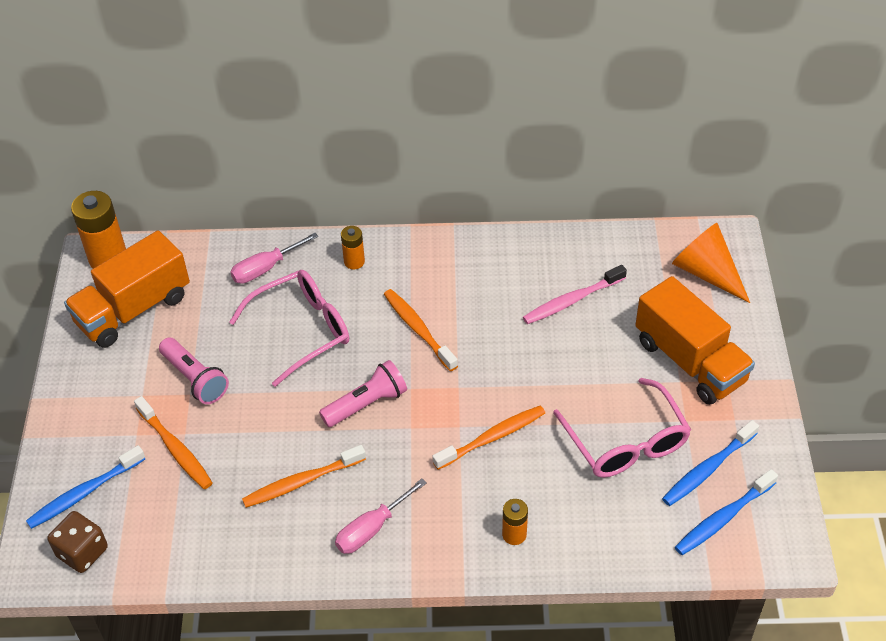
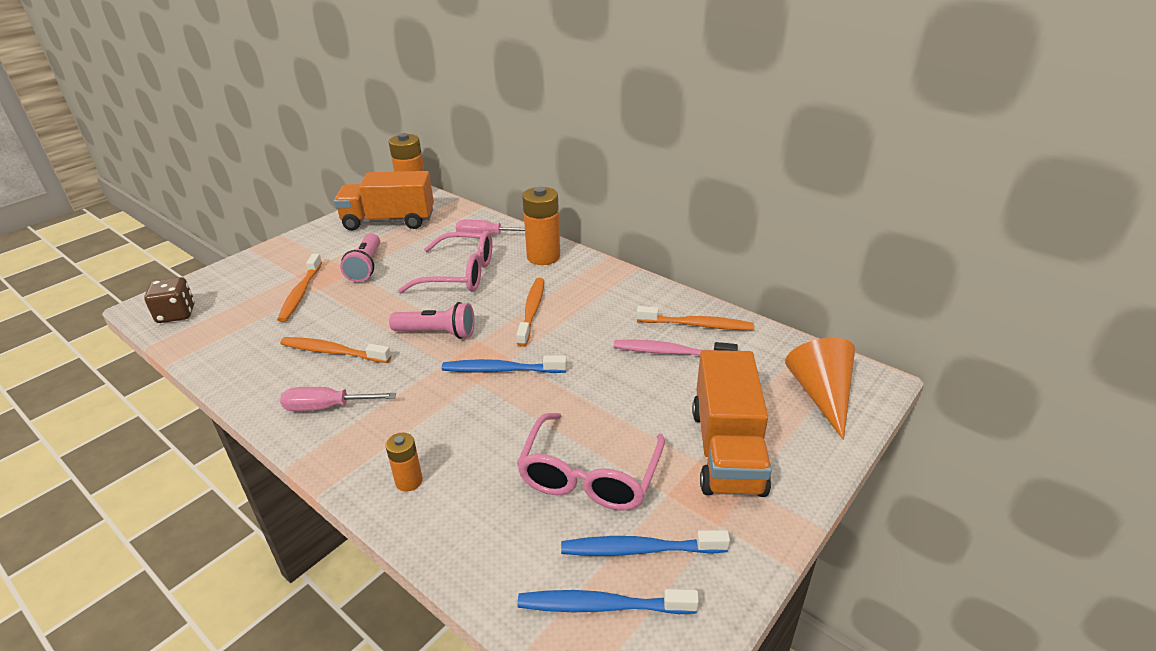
camera: 40 degrees right, 15 degrees down
blue toothbrush [26,445,145,529] -> blue toothbrush moved to [442,355,567,373]
orange battery [341,226,365,269] -> orange battery [522,187,560,265], size x1.86
orange toothbrush [432,406,545,470] -> orange toothbrush moved to [636,306,754,330]

